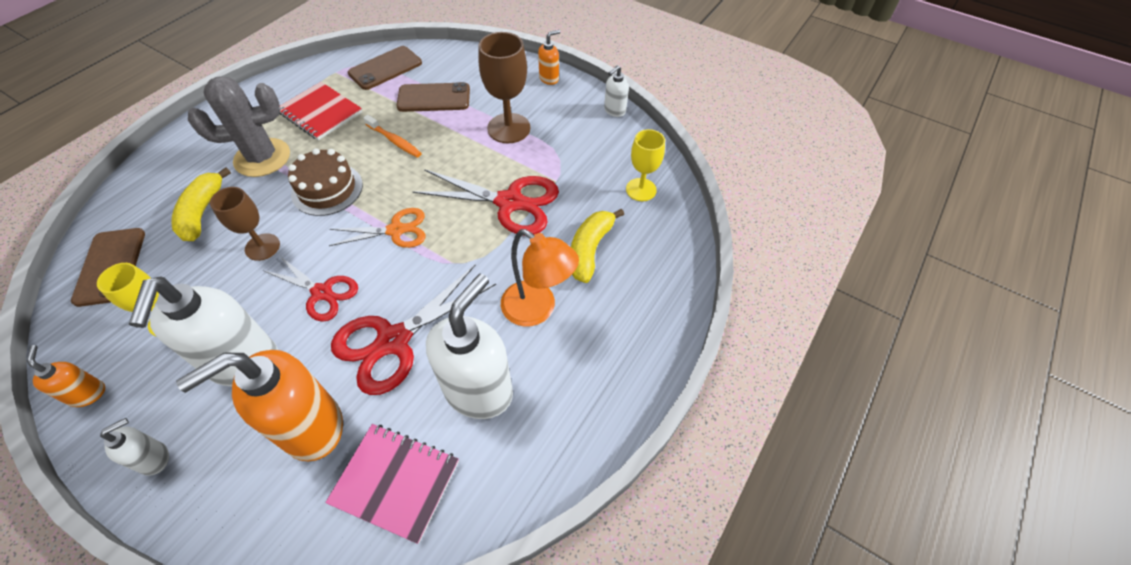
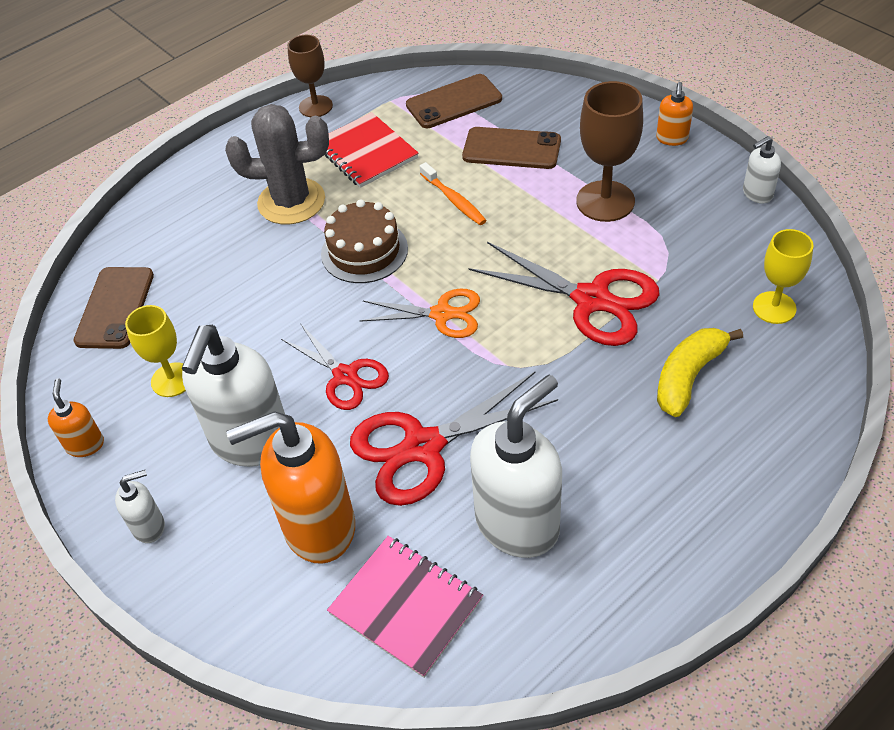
camera: 20 degrees right, 5 degrees down
yellow banana [171,167,231,241] -> none
brown goblet [210,187,280,261] -> brown goblet moved to [287,35,333,117]
orange lamp [501,229,579,326] -> none
orange soap dispenser [538,30,560,85] -> orange soap dispenser turned 120 degrees clockwise [656,82,693,146]

